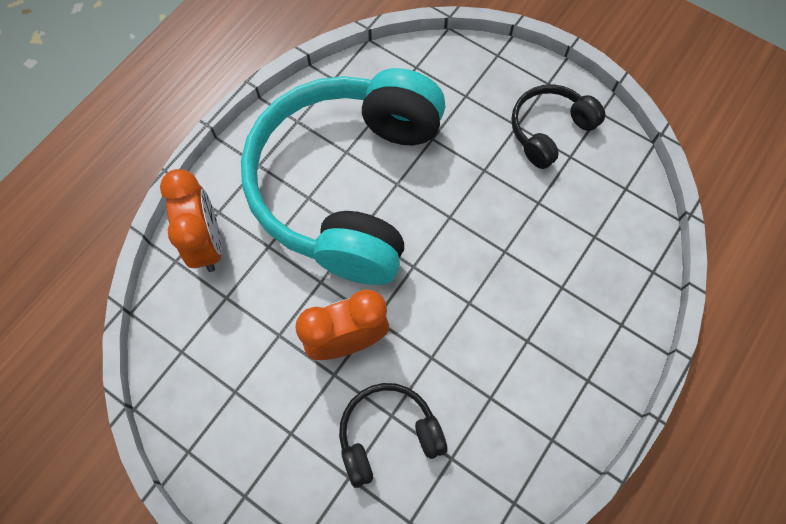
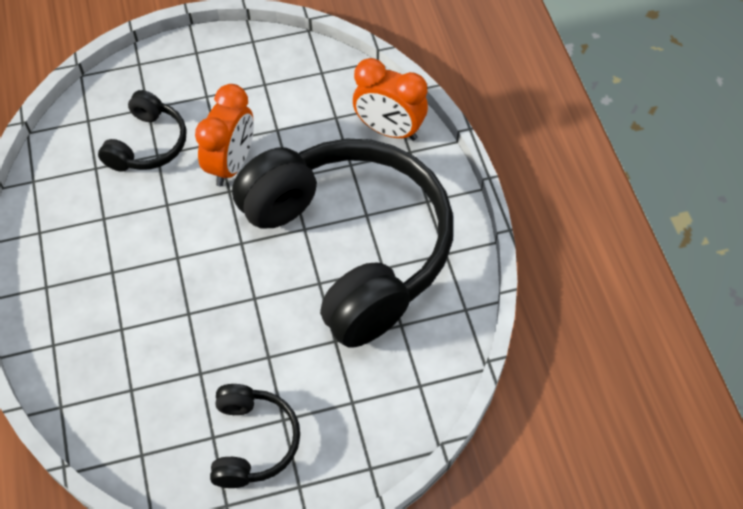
camera: 130 degrees right, 10 degrees down
turquoise headphones [241,68,445,285] -> black headphones [232,139,453,348]

